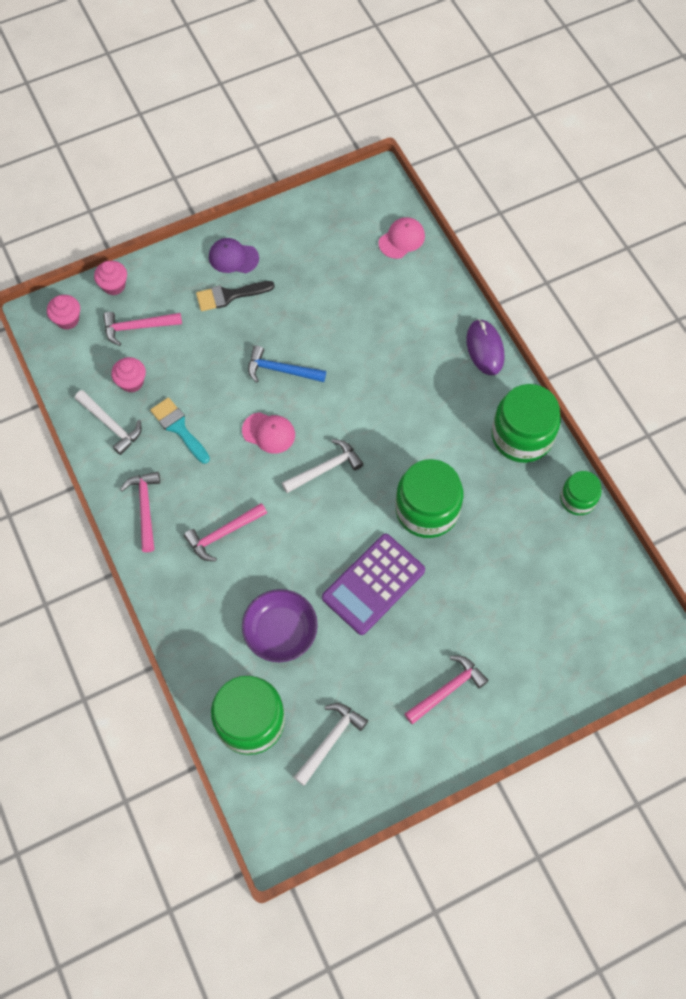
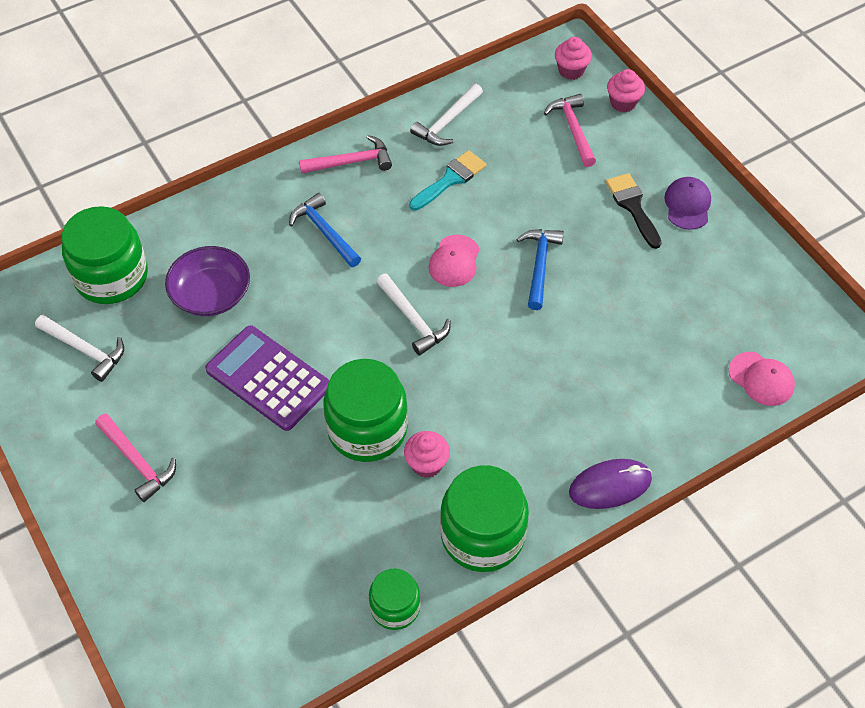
camera: 85 degrees right, 10 degrees down
pink cupcake [111,357,146,393] -> pink cupcake moved to [404,431,450,478]
pink hammer [184,503,267,561] -> blue hammer [289,193,361,267]

